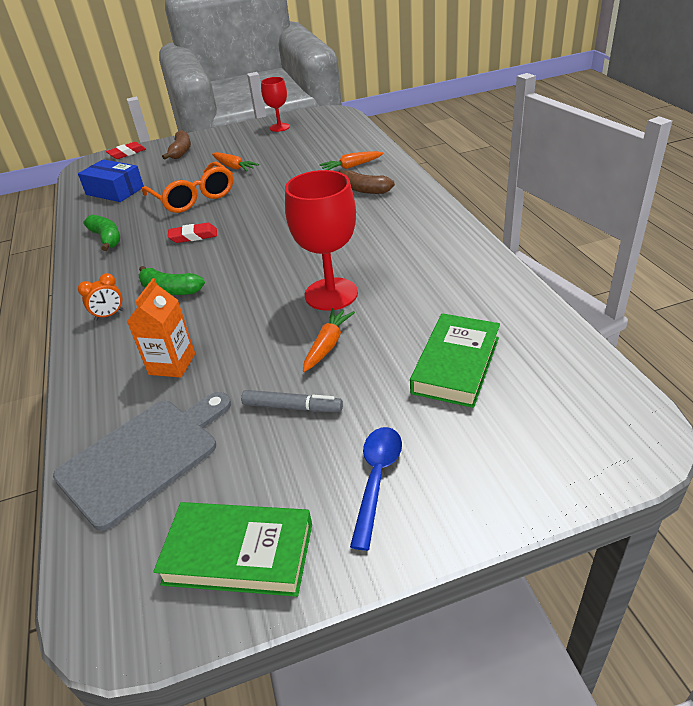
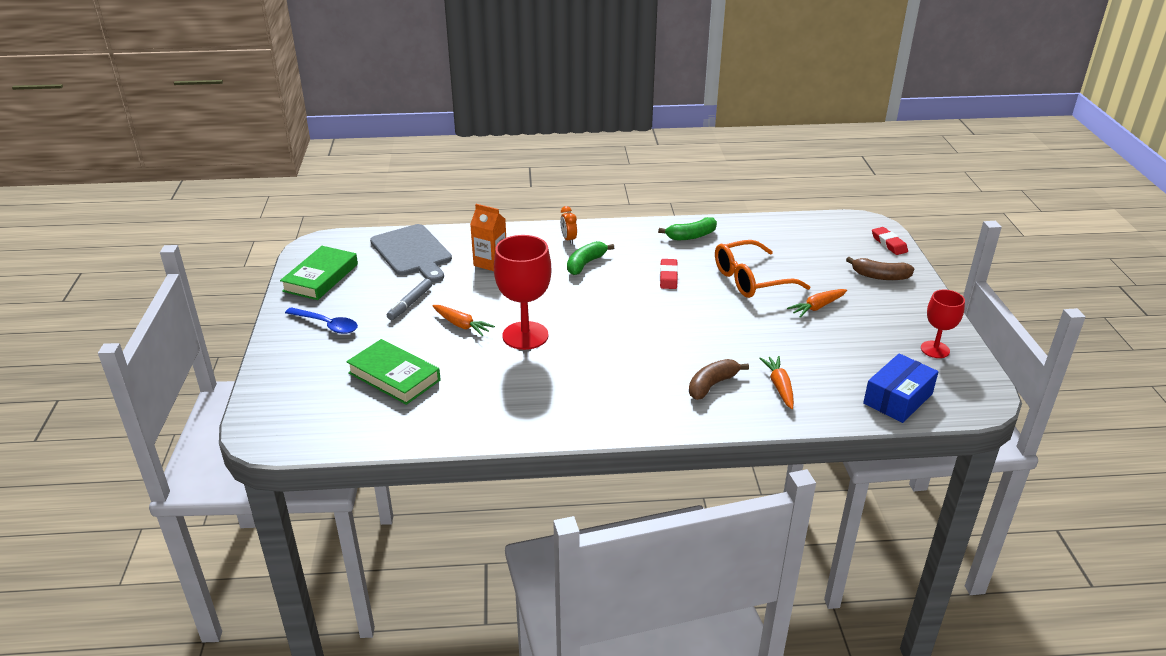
camera: 100 degrees right, 5 degrees down
blue box [78,160,144,202] -> blue box moved to [863,353,939,423]

